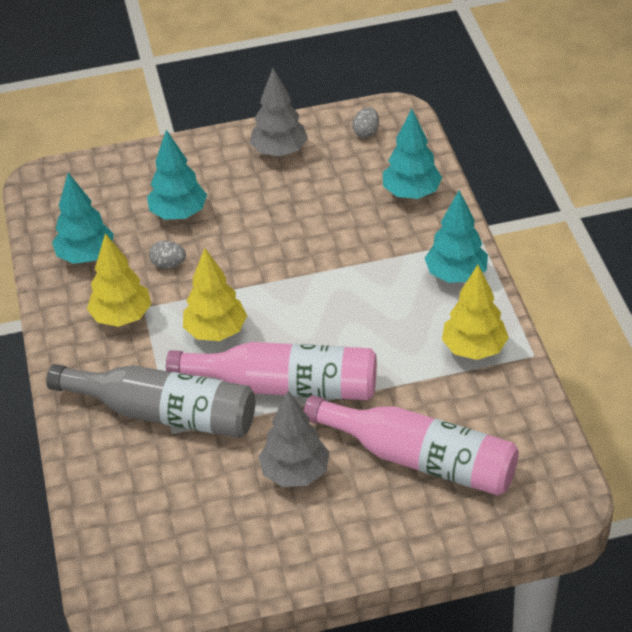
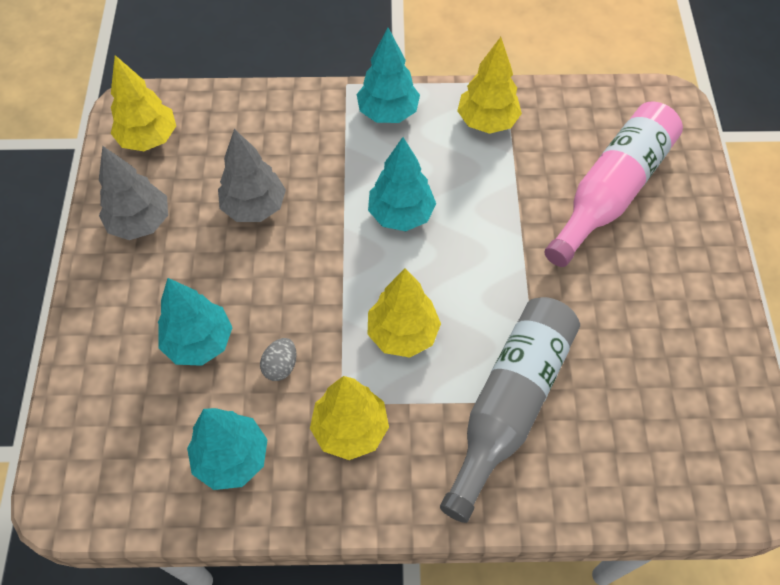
camera: 80 degrees left, 15 degrees up
pink bottle [166,342,377,400] -> none
grey tree [259,391,329,487] -> grey tree moved to [218,129,286,222]
grey egg [352,107,379,138] -> yellow tree [111,55,176,151]
turquoise tree [383,109,442,199] -> turquoise tree moved to [368,137,436,231]

